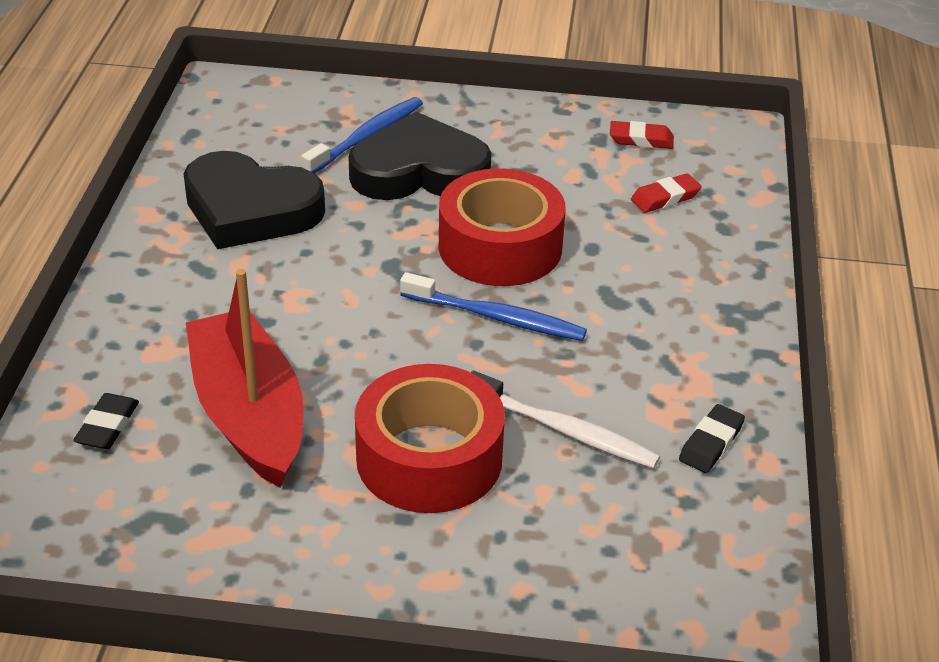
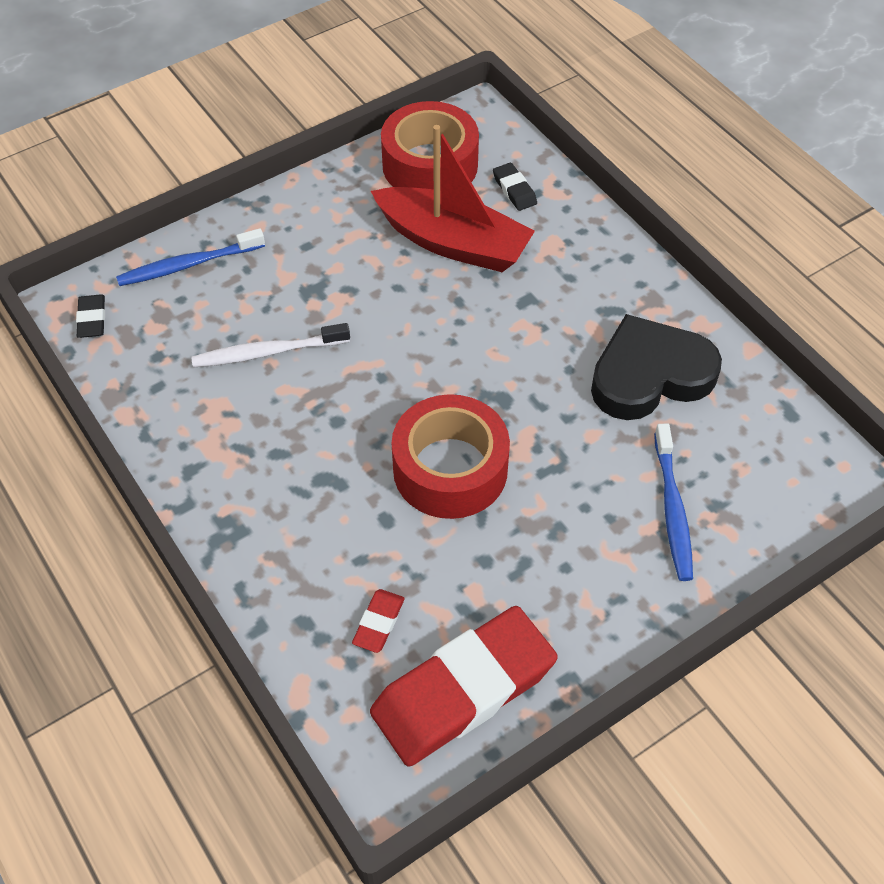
camera: 140 degrees right, 15 degrees up
black heart [348,112,491,200] -> none
red tape [355,364,505,513] -> red tape moved to [381,101,479,191]
blue toothbrush [400,272,587,341] -> blue toothbrush moved to [116,228,265,286]
red eraser [610,121,674,149] -> red eraser [370,606,558,767], size x2.47
black eraser [679,404,745,473] -> black eraser moved to [76,294,105,338]

